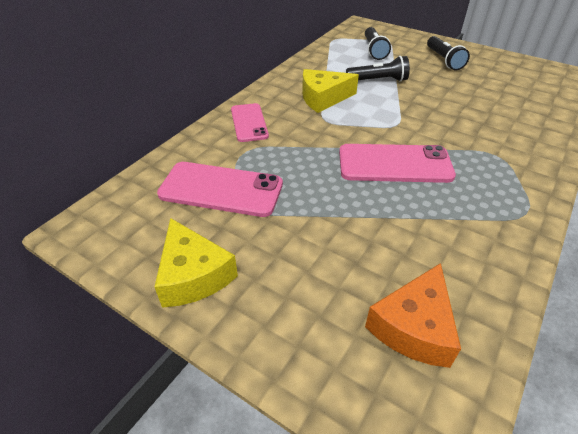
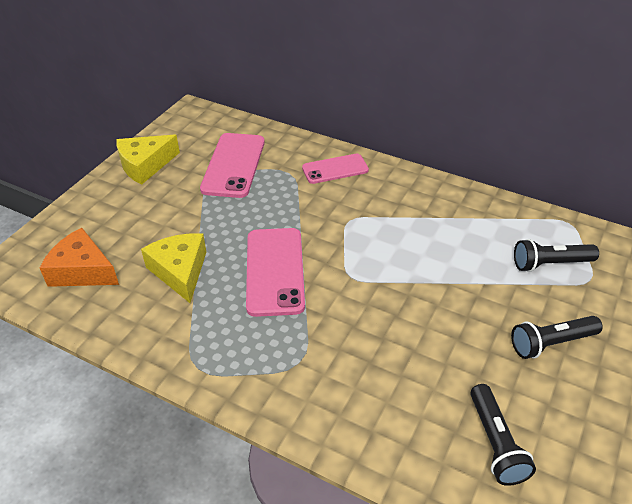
camera: 85 degrees right, 0 degrees up
yellow cheese [302,69,359,113] -> yellow cheese moved to [141,233,206,303]
black flashlight [346,56,410,82] -> black flashlight moved to [470,384,536,486]

